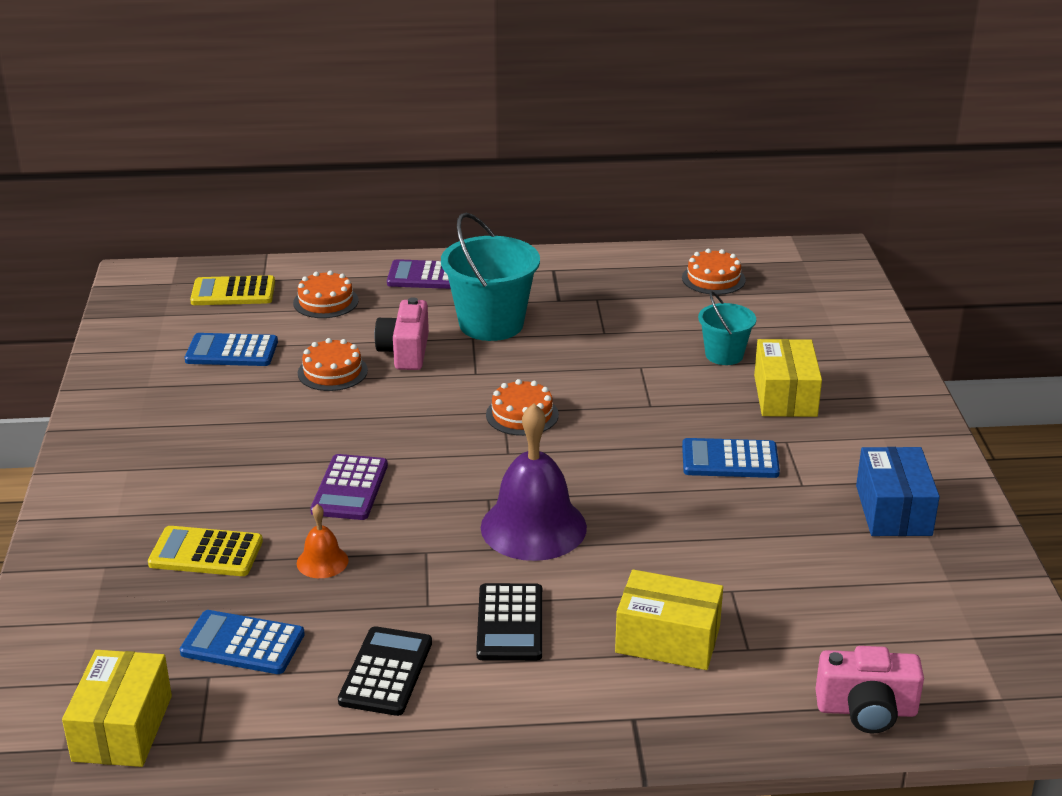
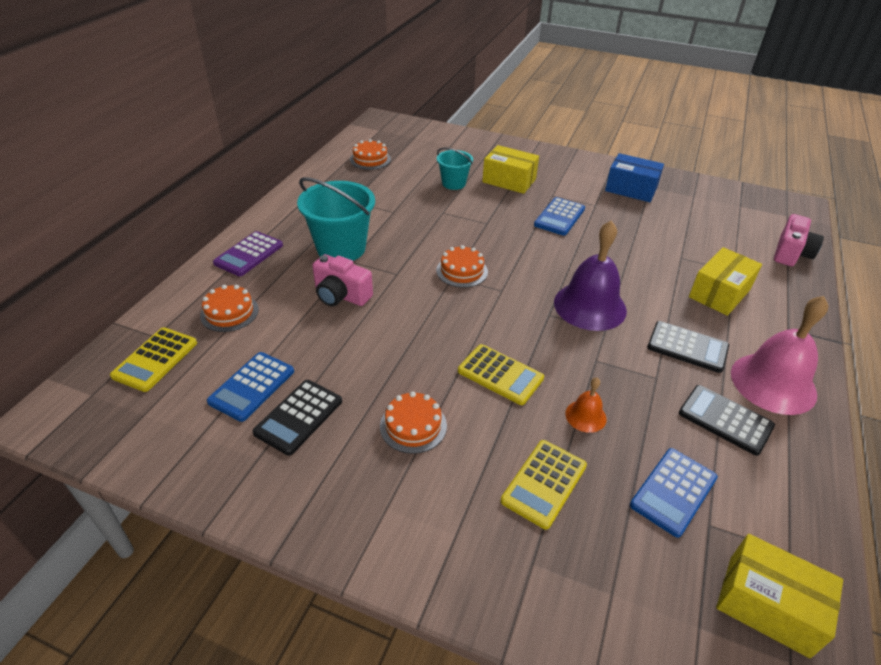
camera: 65 degrees left, 10 degrees up
orange cake [298,338,368,391] -> orange cake moved to [380,391,447,454]
purple calculator [310,454,388,520] -> yellow calculator [458,344,544,405]
none -> black calculator [253,380,342,456]
none -> pink bell [731,296,828,415]

